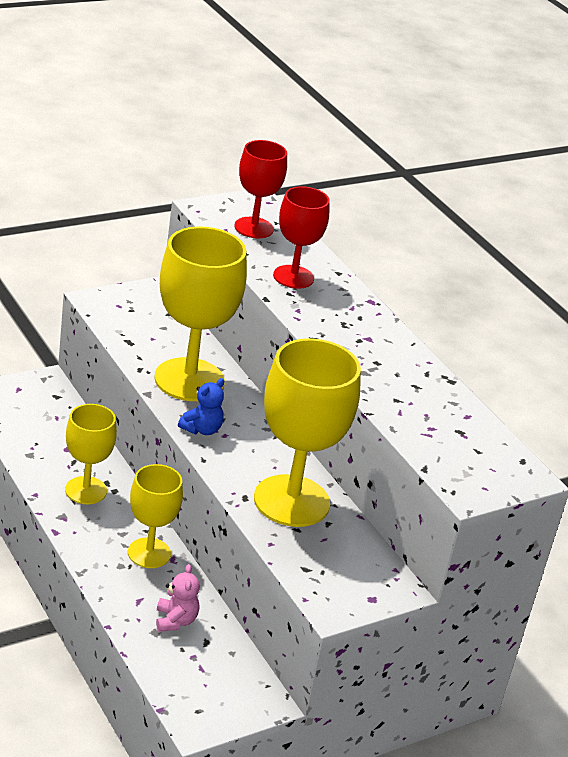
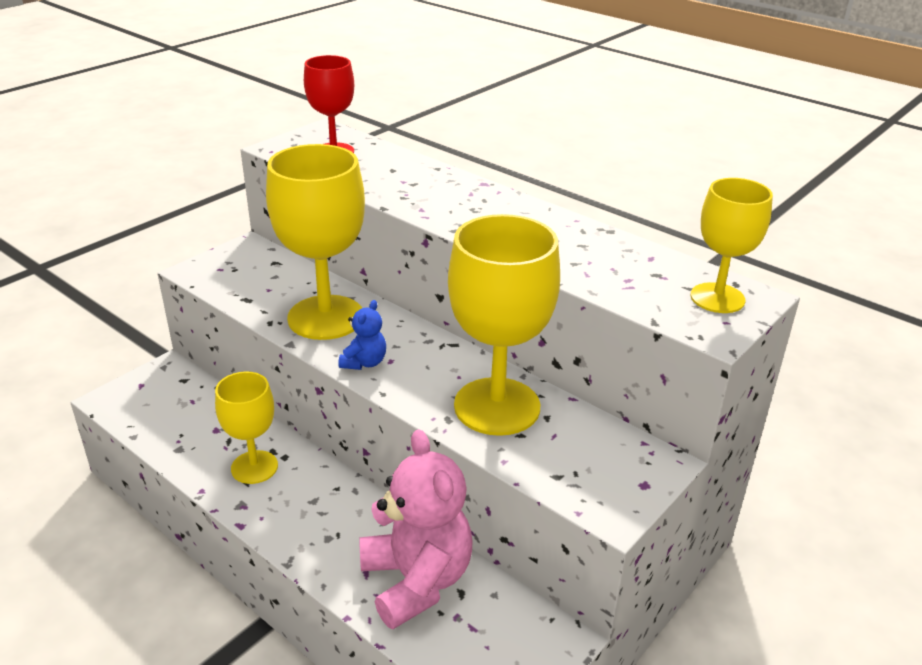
camera: 15 degrees left, 0 degrees up
yellow goblet [128,464,183,568] -> yellow goblet moved to [691,178,773,313]
pink teddy bear [156,564,200,632] -> pink teddy bear [359,429,473,629], size x2.21
red goblet [273,186,330,289] -> none

